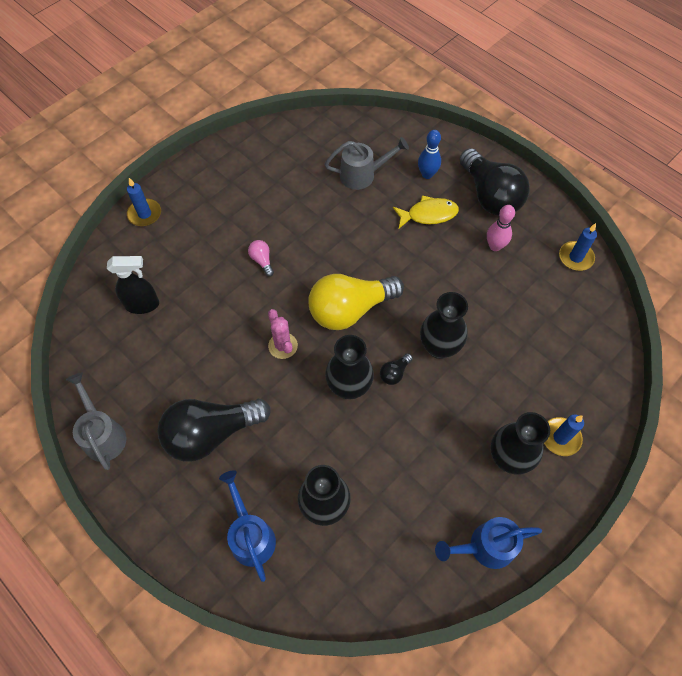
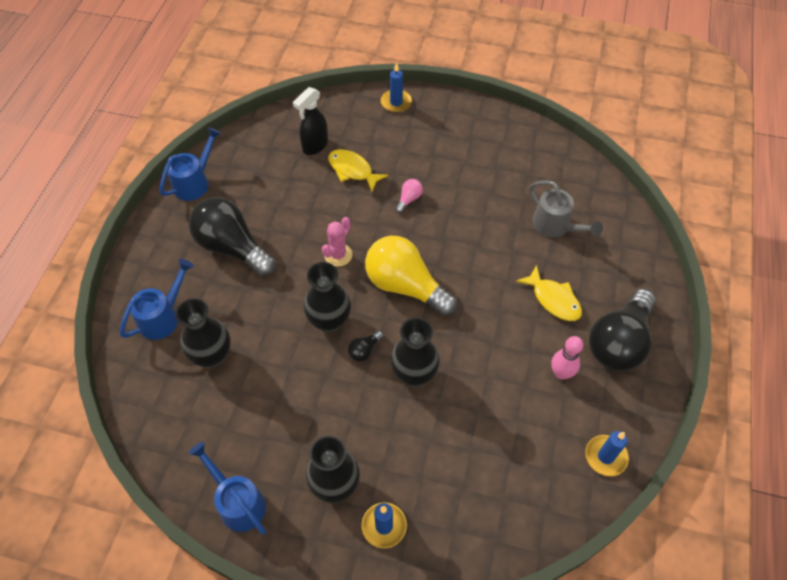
camera: 60 degrees right, 5 degrees down
grey watering can [66,372,126,470] -> blue watering can [159,127,222,201]
black spray bottle [107,256,159,314] -> black spray bottle turned 75 degrees clockwise [293,87,328,155]
black light bulb [380,353,413,385] -> black light bulb turned 60 degrees counterclockwise [348,330,383,362]
blue bowling pin [418,130,441,179] -> none
none -> yellow fish [328,149,389,192]

